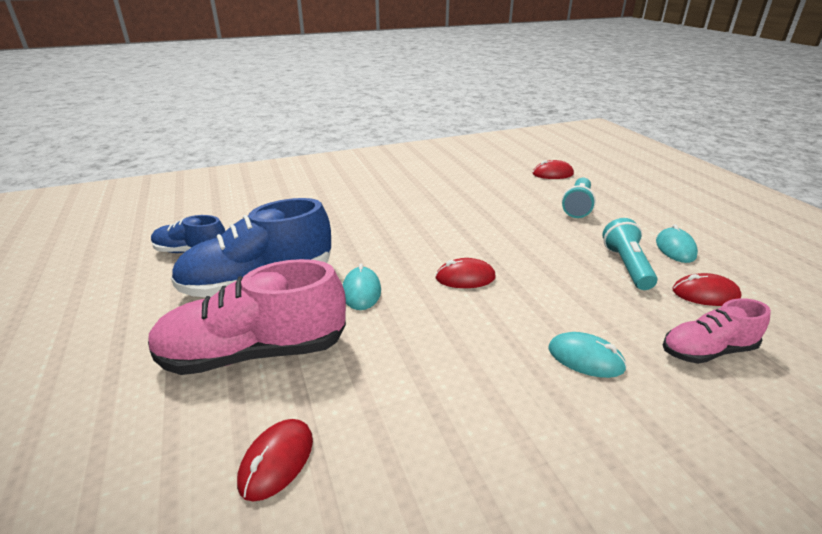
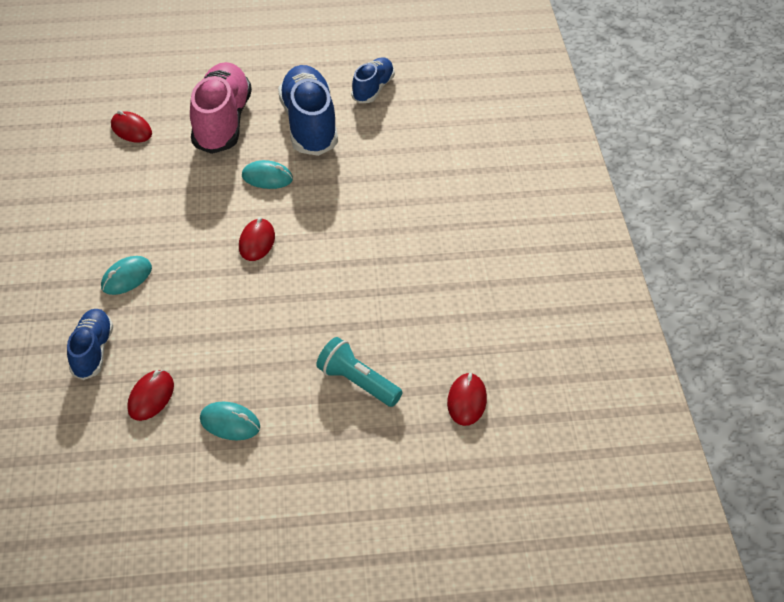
camera: 105 degrees right, 15 degrees up
turquoise flashlight [602,218,658,290] -> none
pink shoe [663,298,771,364] -> blue shoe [67,309,113,380]

